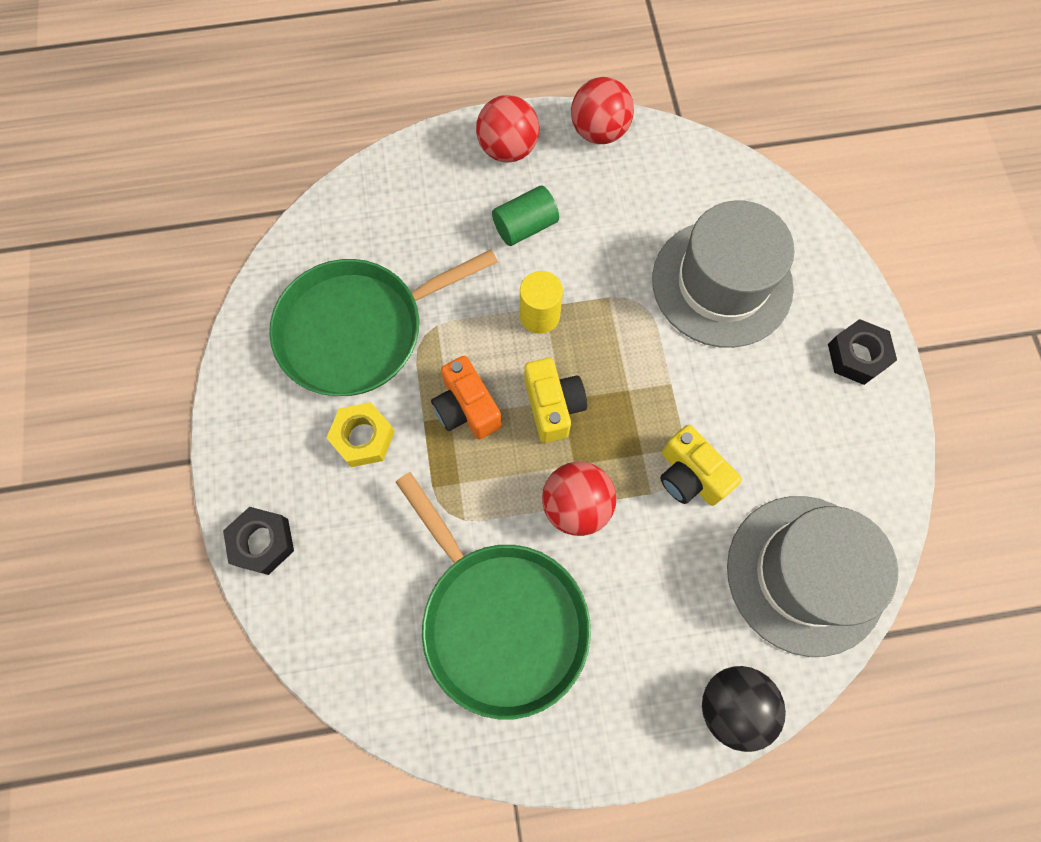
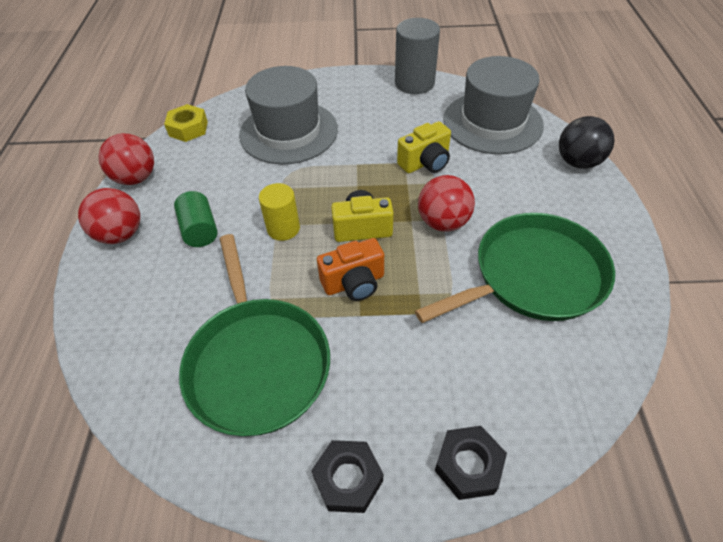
camera: 80 degrees left, 20 degrees down
yellow nut [327,402,395,467] -> yellow nut moved to [164,104,208,142]
black nut [828,319,897,385] -> black nut moved to [311,440,383,513]
none -> grey cylinder [395,18,440,94]

